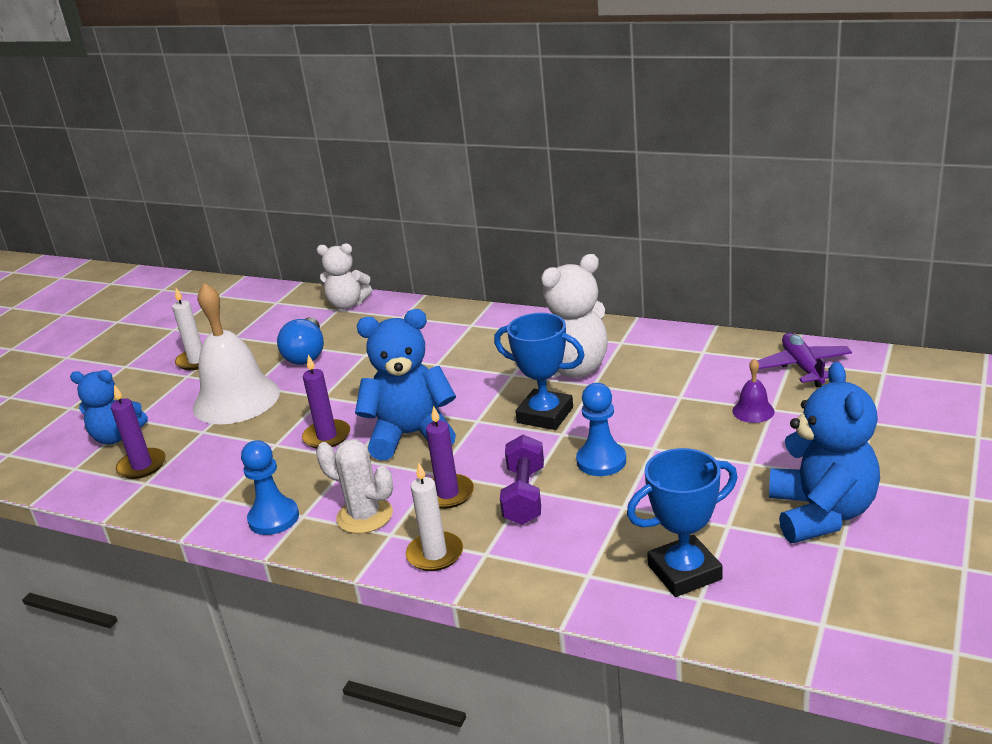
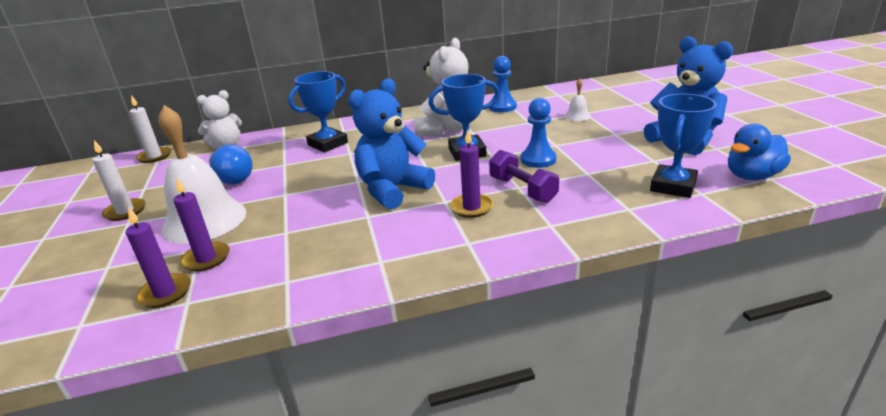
camera: 40 degrees left, 0 degrees up
blue teddy bear [70,370,148,444] -> none
blue pawn [241,440,299,535] -> blue pawn moved to [489,56,517,112]
purple candle [302,355,350,449] -> purple candle moved to [173,178,230,271]
white cactus [316,439,393,534] -> none
white candle [406,463,463,571] -> white candle moved to [130,95,171,163]
purple bell [732,358,775,423] -> white bell [564,79,591,121]
purple plane [757,333,852,387] -> none
none -> blue trophy [288,71,348,152]
none -> blue duck [728,124,791,180]

